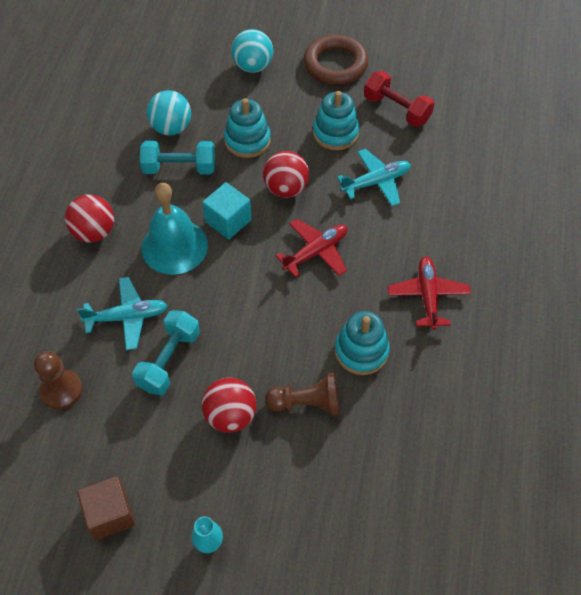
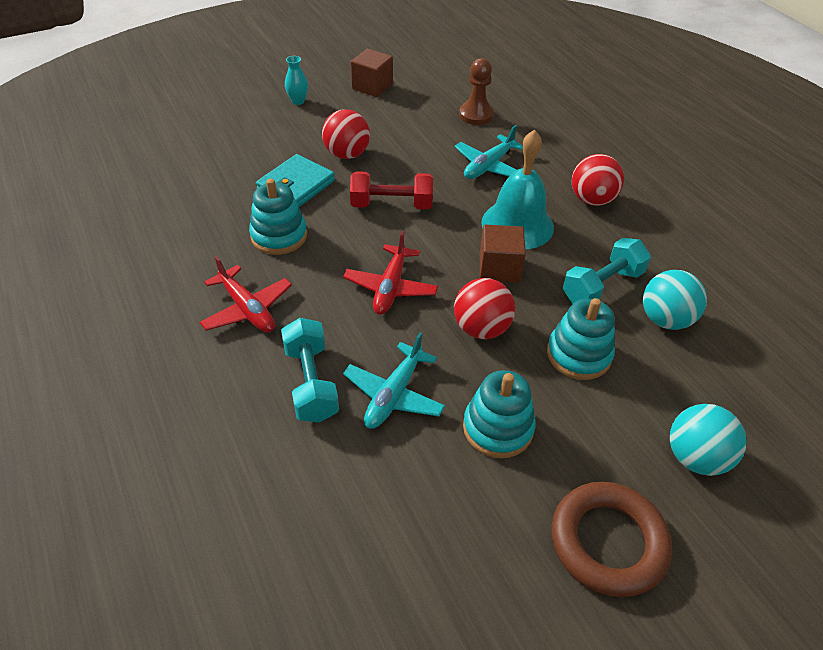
camera: 140 degrees right, 10 degrees down
turquoise dumbbell [132,310,200,395] -> turquoise dumbbell moved to [281,318,339,423]
turquoise cube [202,182,251,239] -> brown cube [480,224,526,283]
brown pawn [265,373,340,416] -> turquoise wallet [256,154,335,207]
red dumbbell [364,71,434,127] -> red dumbbell moved to [350,171,433,209]

